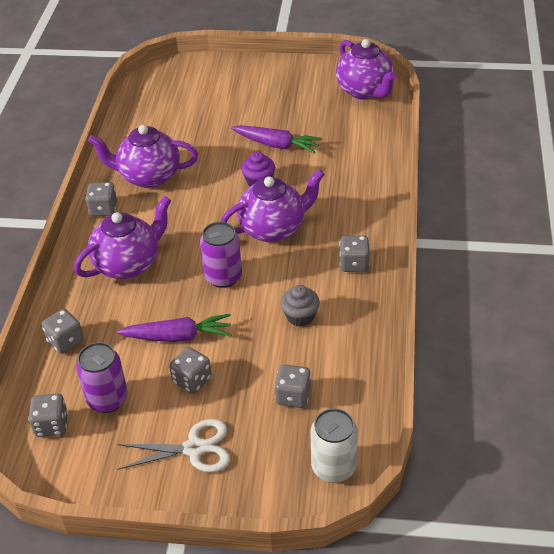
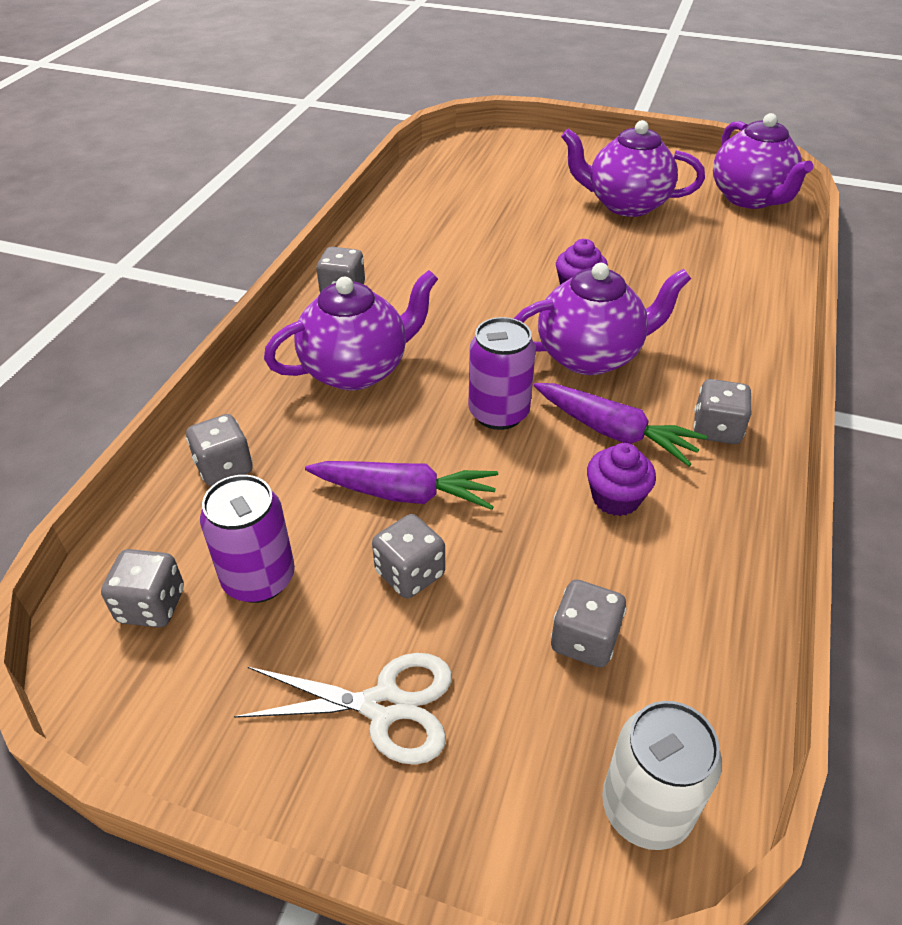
camera: 10 degrees right, 0 degrees up
purple teapot [88,125,198,188] -> purple teapot moved to [561,120,705,217]
purple carrot [231,125,322,154] -> purple carrot moved to [534,383,707,466]
grey cupcake [280,285,320,327] -> purple cupcake [587,443,656,516]

